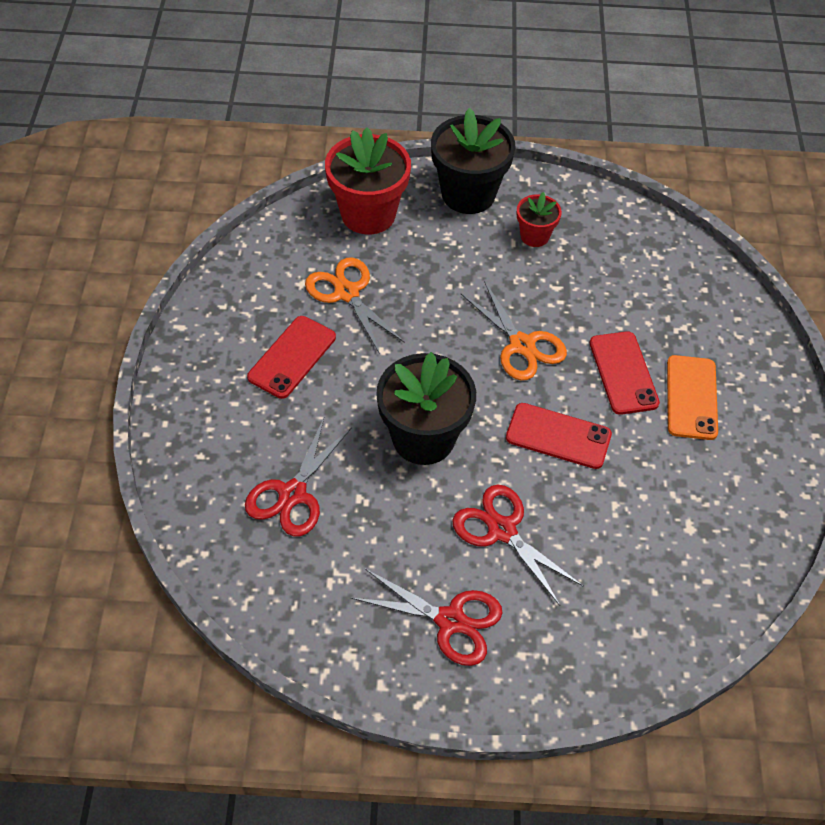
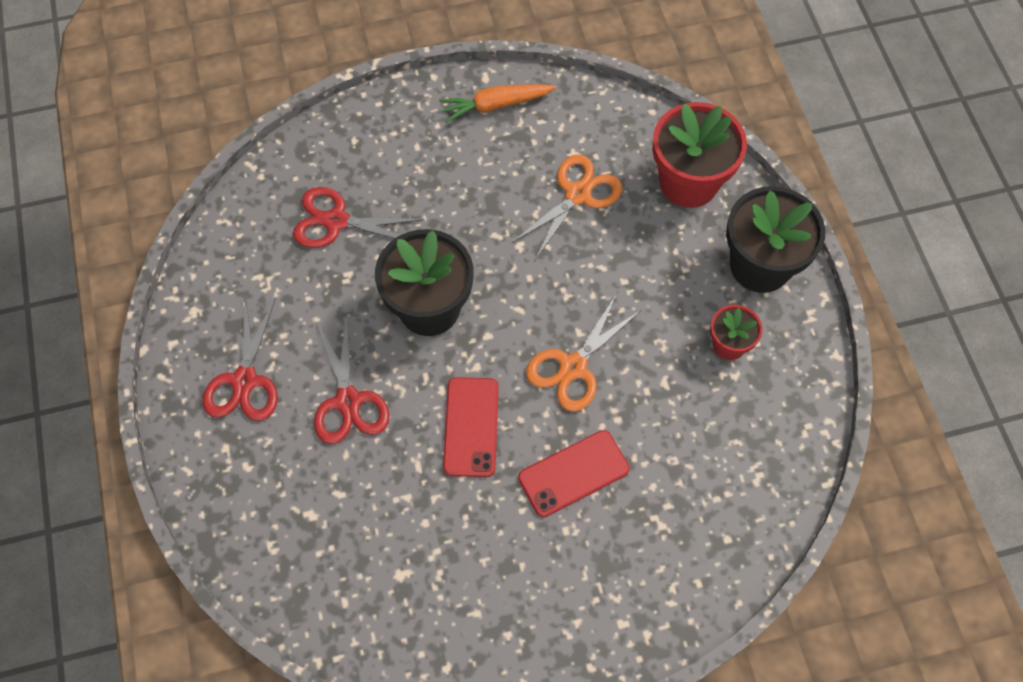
camera: 75 degrees right, 10 degrees up
red phone [247,316,336,399] -> none
red scissors [452,485,584,606] -> red scissors turned 135 degrees clockwise [314,316,390,444]
orange phone [667,355,718,440] -> none
none -> orange carrot [439,84,556,123]

